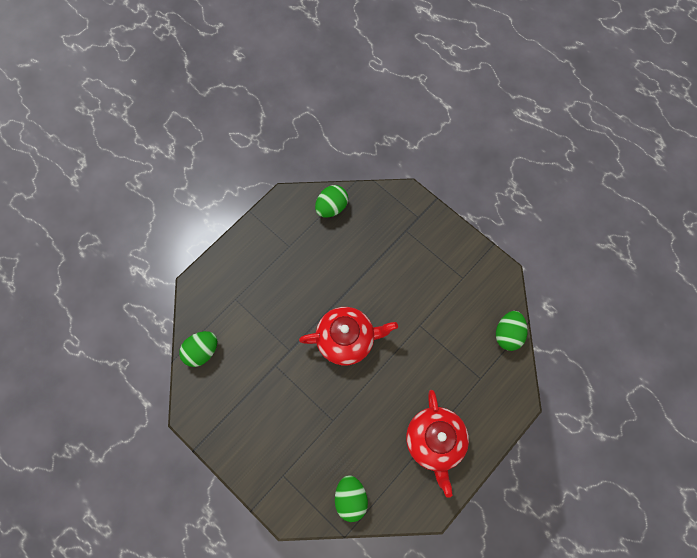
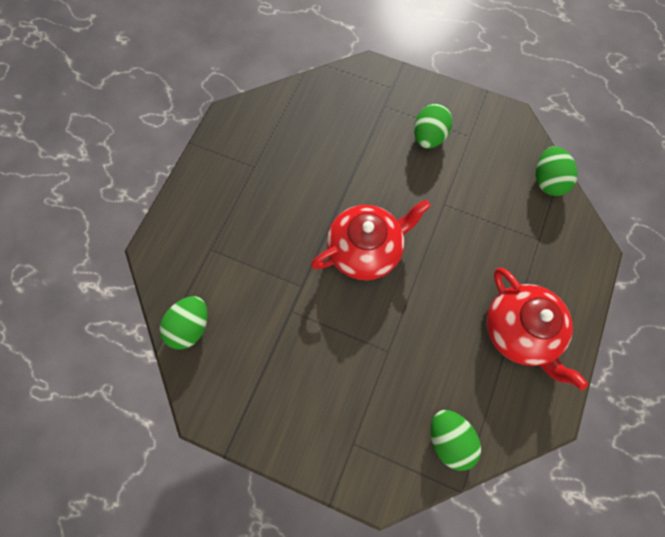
camera: 20 degrees left, 0 degrees up
green egg [315,185,348,218] -> green egg moved to [414,104,452,149]

